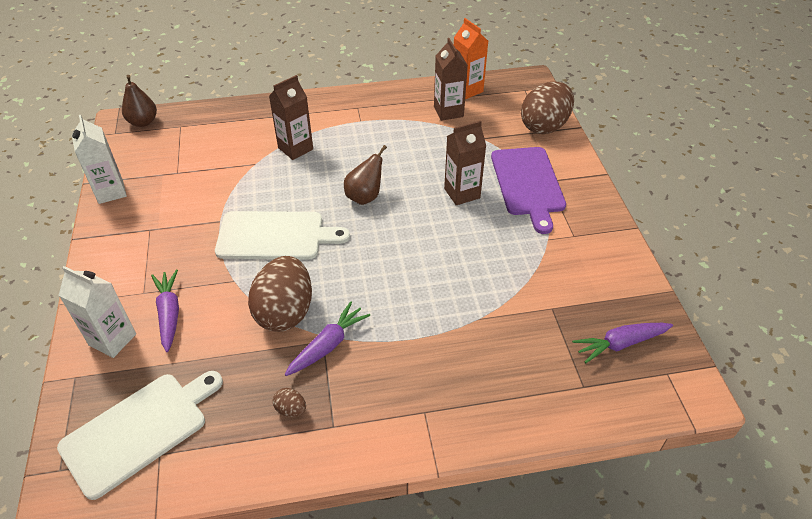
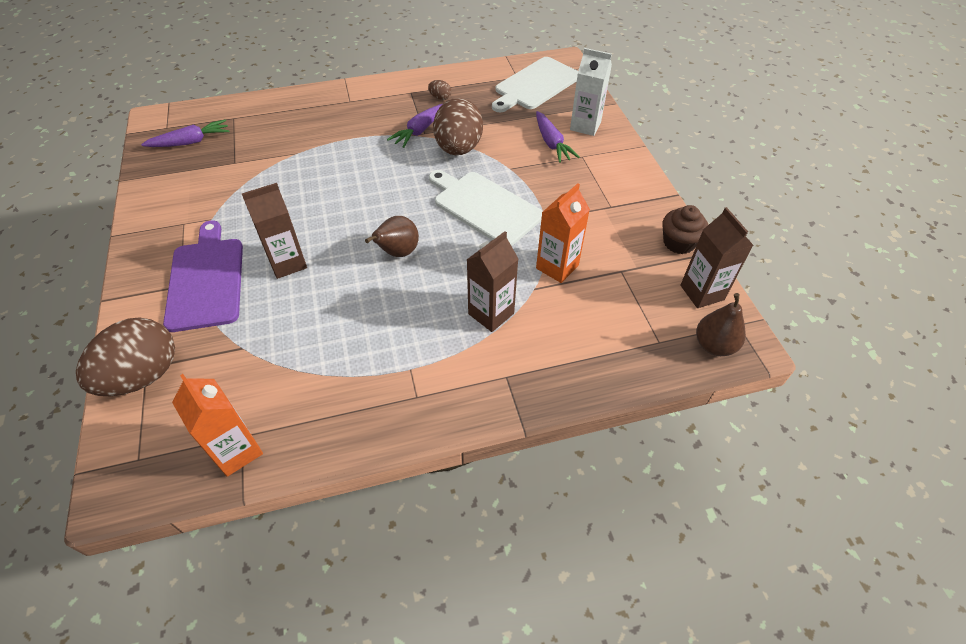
camera: 175 degrees right, 5 degrees up
white carton [72,115,127,204] -> brown cupcake [662,205,708,254]
white cutting board [215,211,350,259] -> white cutting board turned 45 degrees clockwise [429,170,543,246]
brown carton [434,38,468,121] -> brown carton moved to [680,207,754,308]
none -> orange carton [536,183,590,283]

